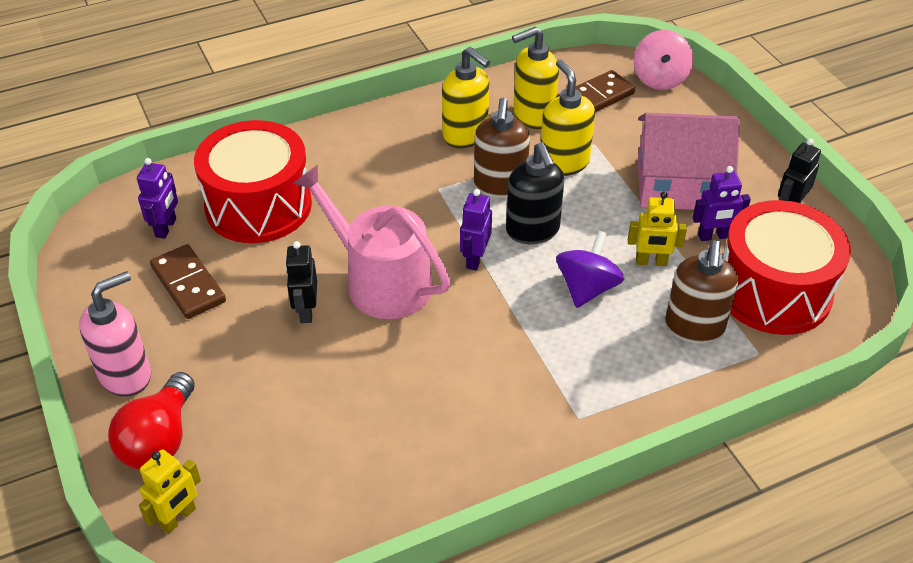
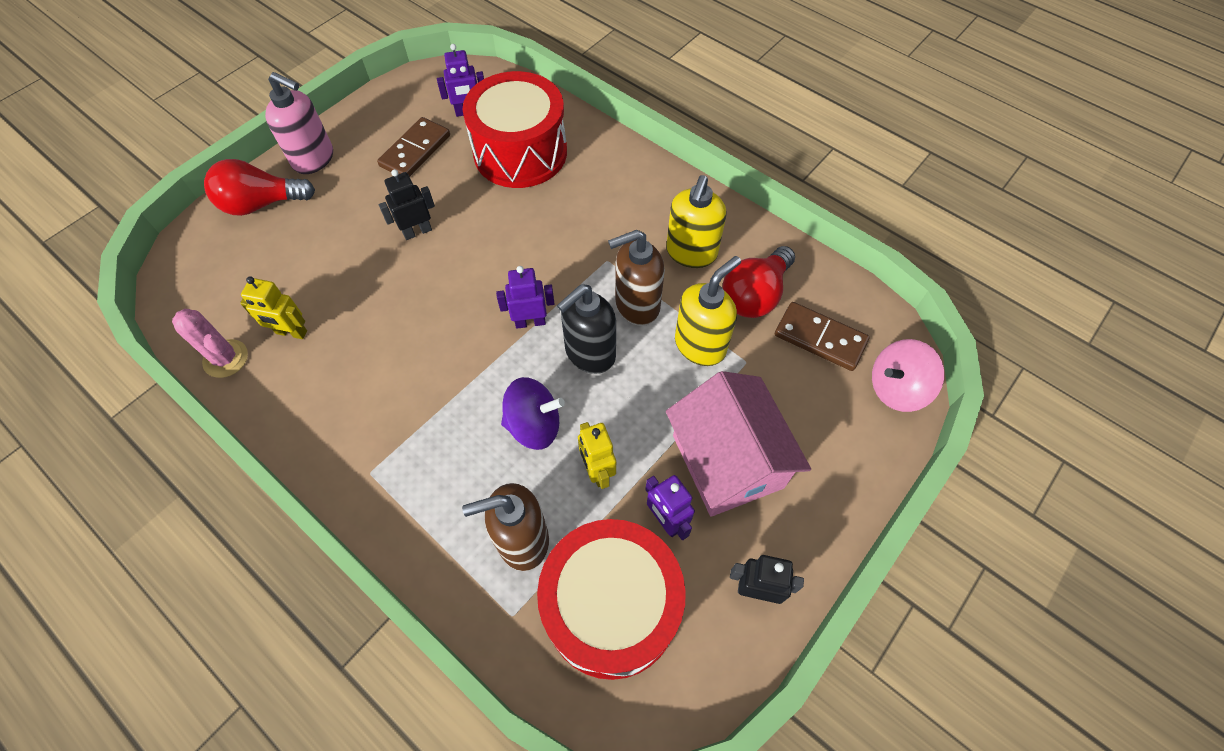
camera: 65 degrees right, 15 degrees up
yellow robot [139,449,201,534] -> yellow robot moved to [240,277,307,339]
pink watering can [293,165,451,319] -> none
yellow soap dispenser [512,27,559,129] -> red light bulb [722,246,795,318]
none -> pink cactus [172,309,248,378]

